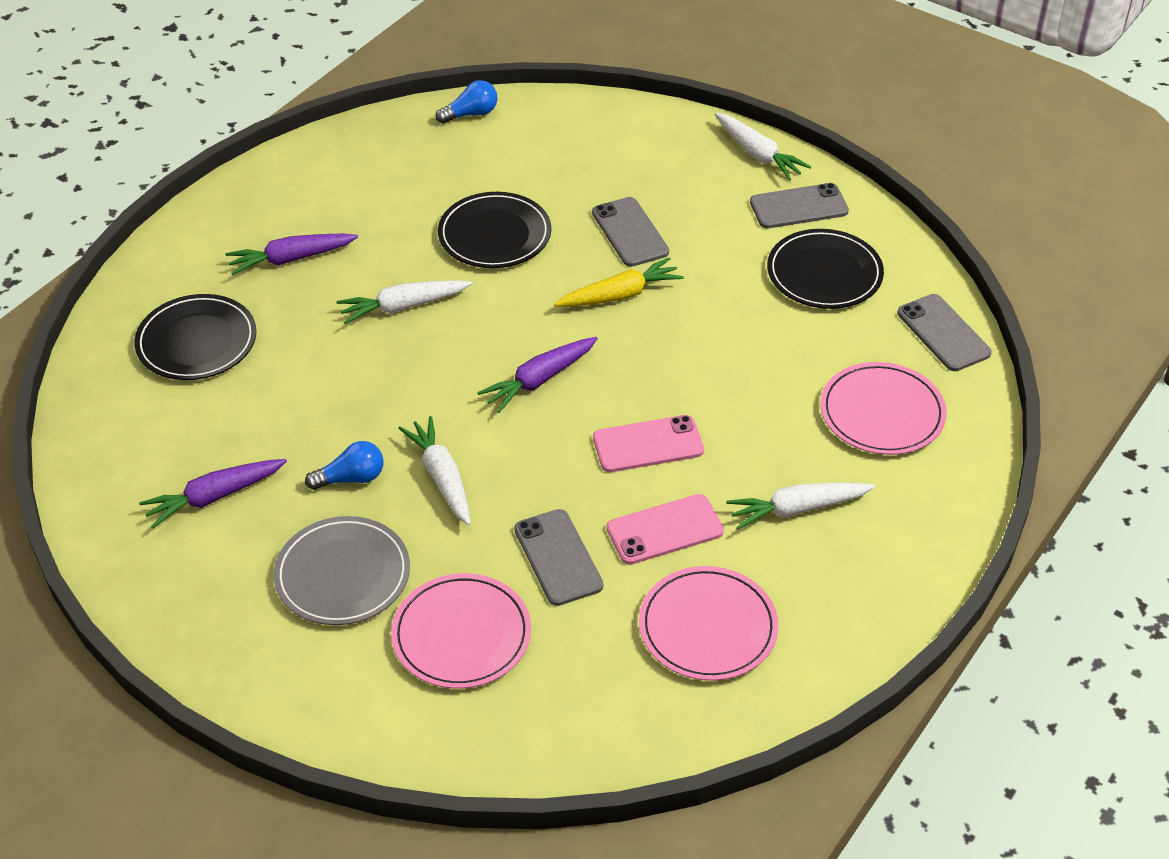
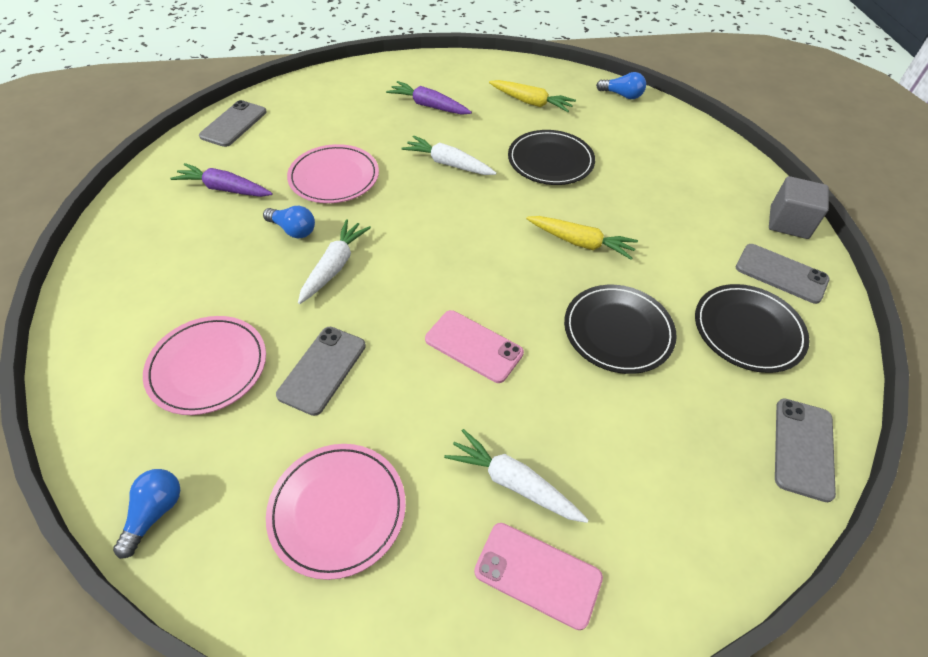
camera: 45 degrees right, 5 degrees up
black plate [134,294,256,380] -> black plate moved to [564,285,677,374]
grey plate [274,516,410,625] -> none
purple carrot [477,337,598,413] -> none
grey phone [592,197,669,267] -> grey phone moved to [199,100,267,147]
pink phone [606,494,724,565] -> pink phone moved to [474,523,603,630]
white carrot [715,113,811,181] -> grey cube [769,176,829,239]
pink plate [820,362,947,455] -> pink plate moved to [287,144,379,203]
none -> blue light bulb [113,469,180,559]
none -> yellow carrot [489,80,576,112]

